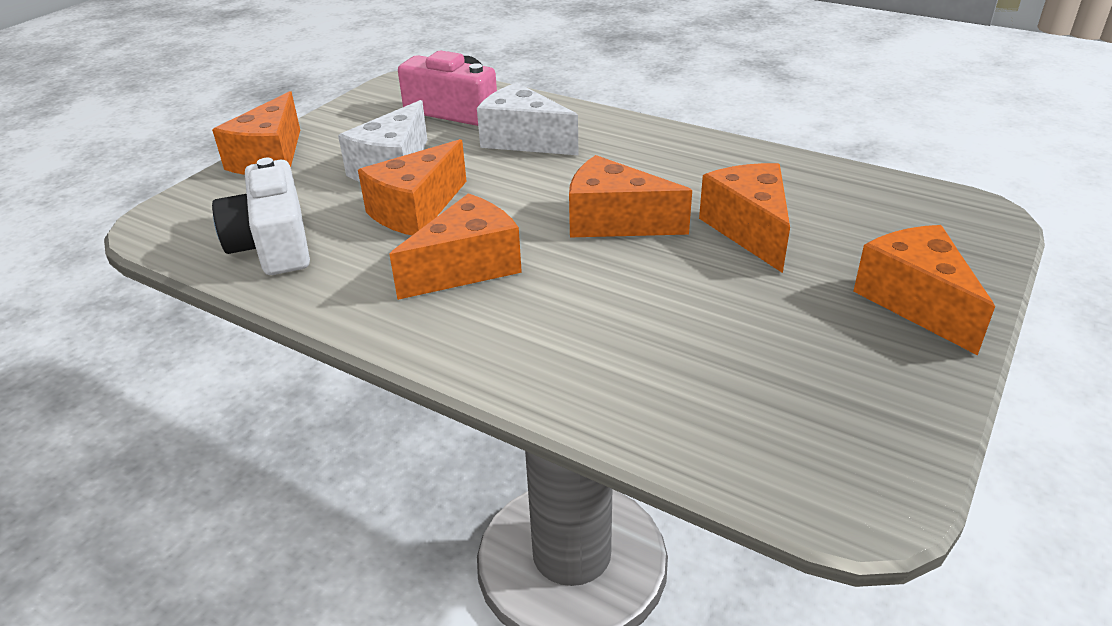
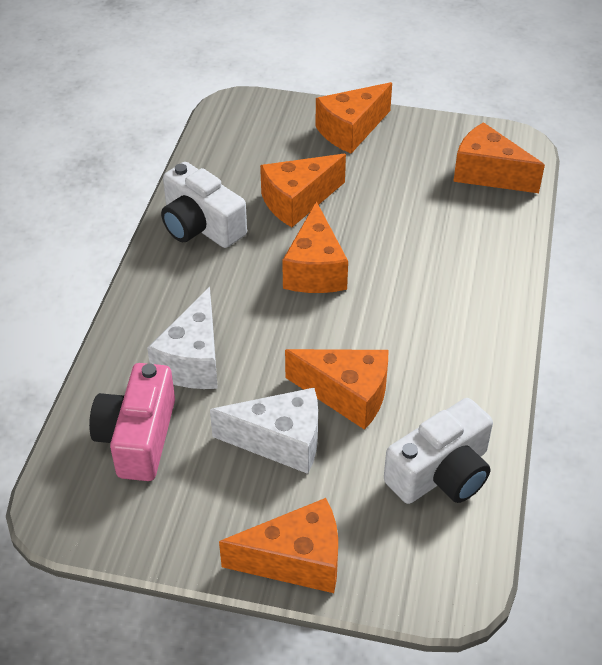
camera: 110 degrees left, 10 degrees up
orange cheese [389,193,522,300] -> orange cheese moved to [453,122,545,193]
none -> white camera [161,162,247,248]

